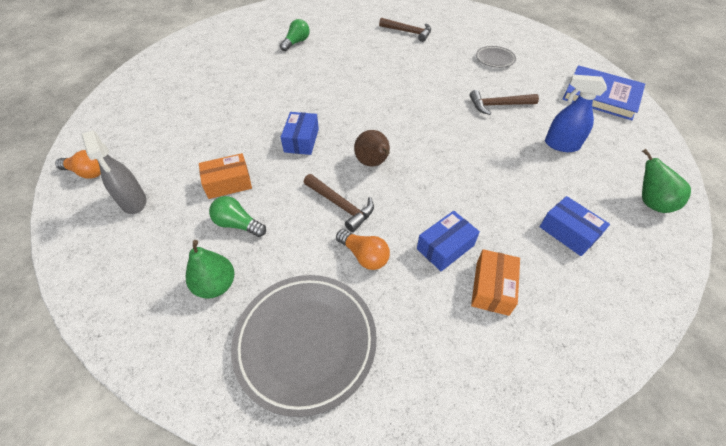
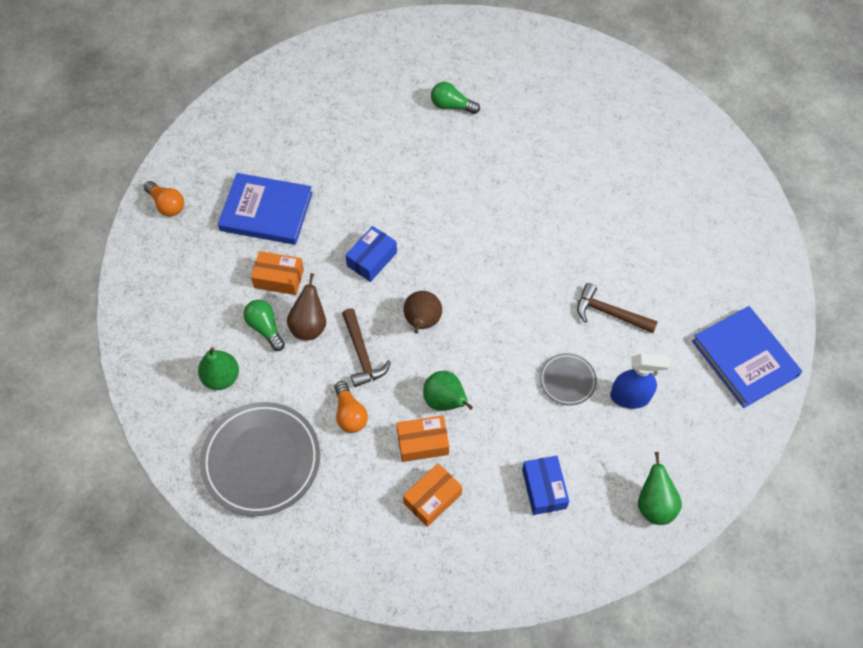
camera: 30 degrees right, 10 degrees up
grey spray bottle [81,130,146,214] -> none
green light bulb [280,19,310,51] -> green light bulb turned 135 degrees counterclockwise [431,82,480,114]
brown hammer [379,18,431,42] -> none
blue box [417,211,480,271] -> orange box [396,415,449,462]
grey plate [476,46,516,68] -> grey plate moved to [540,353,597,406]
blue spray bottle [545,74,607,152] -> blue spray bottle turned 135 degrees clockwise [610,354,670,409]
none -> blue book [218,173,313,245]
none -> brown pear [287,273,326,340]
none -> green pear [423,371,473,411]

